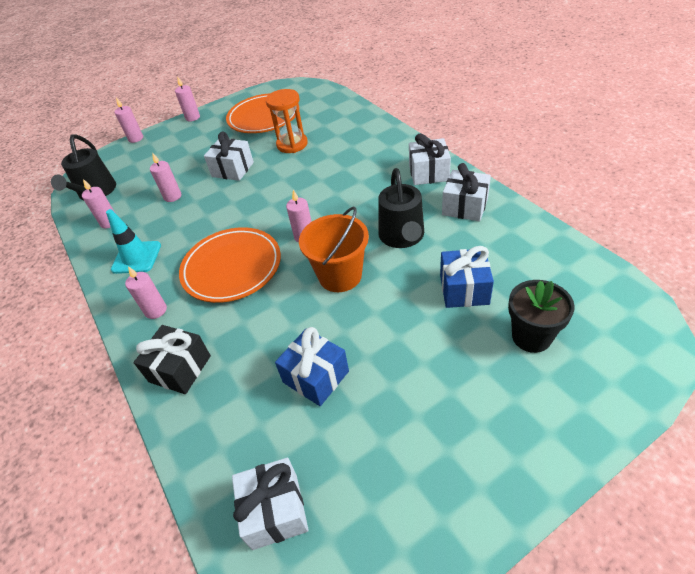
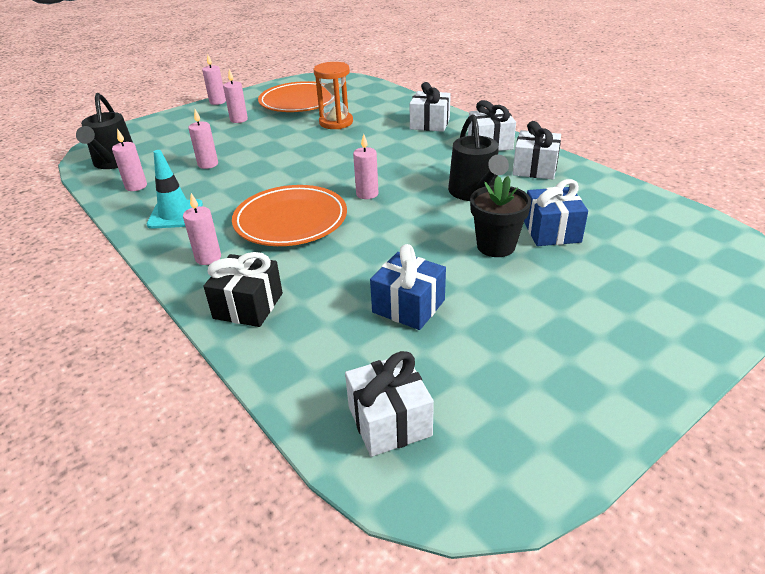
camera: 10 degrees left, 10 degrees down
pink candle [114,98,143,143] -> pink candle moved to [223,69,248,123]
white gift [204,132,254,181] -> white gift moved to [410,82,451,132]
orange bucket [299,207,369,292] -> none
black flower pot [508,280,575,353] -> black flower pot moved to [470,176,531,257]

